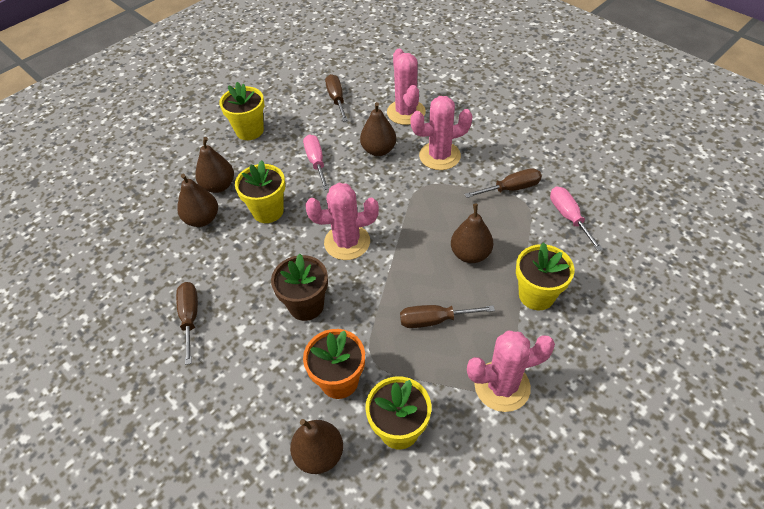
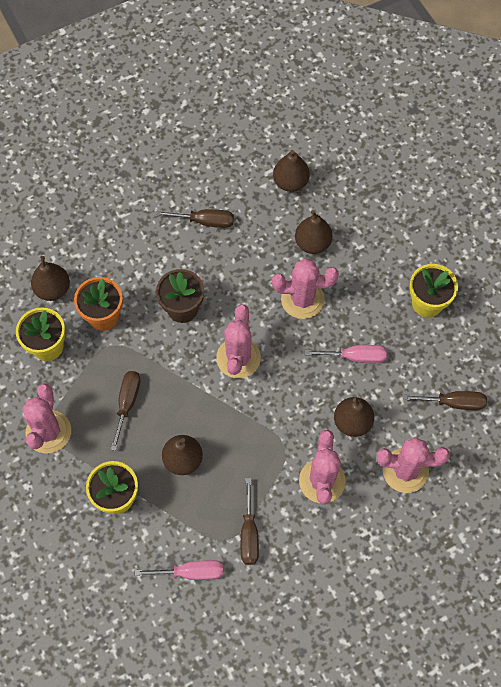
camera: 105 degrees right, 15 degrees up
brown pear [195,137,234,193] -> brown pear moved to [273,150,310,192]
yellow flower pot [235,160,285,223] -> pink cactus [272,259,339,319]

